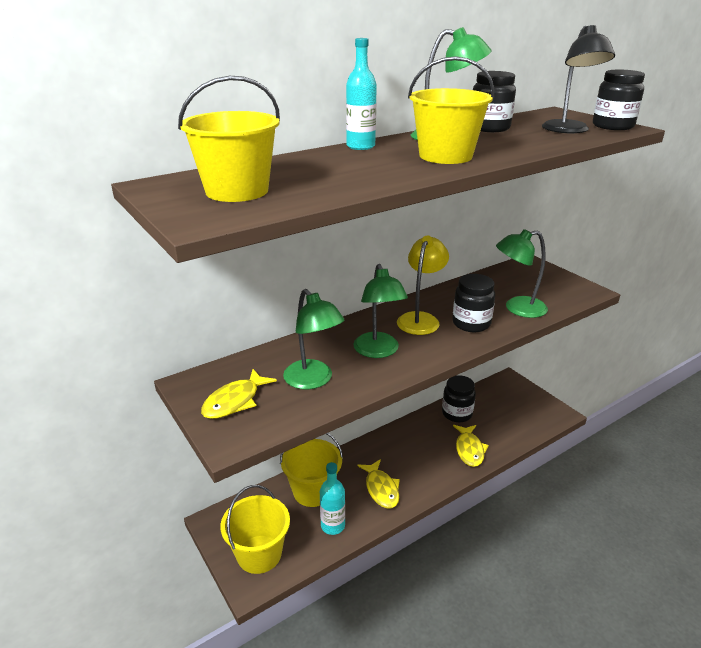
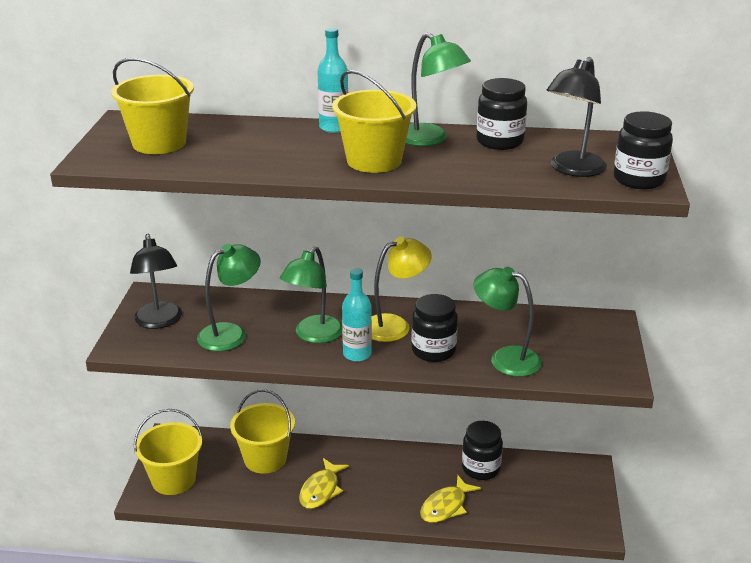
camera: 40 degrees right, 0 degrees up
yellow fish [201,369,277,419] -> black lamp [130,234,182,329]
green lamp [283,289,344,389] -> green lamp turned 135 degrees counterclockwise [197,244,261,351]
turquoise bottle [320,462,345,535] -> turquoise bottle moved to [342,268,372,362]

